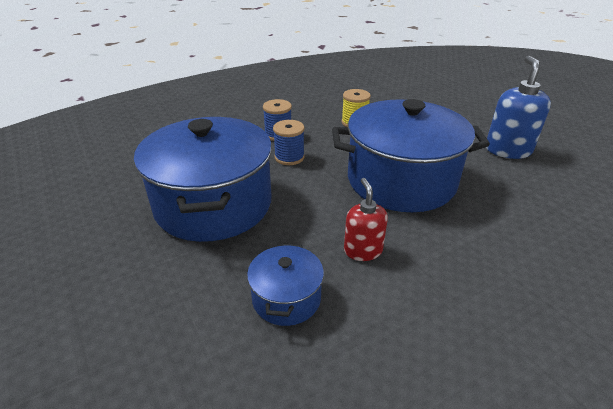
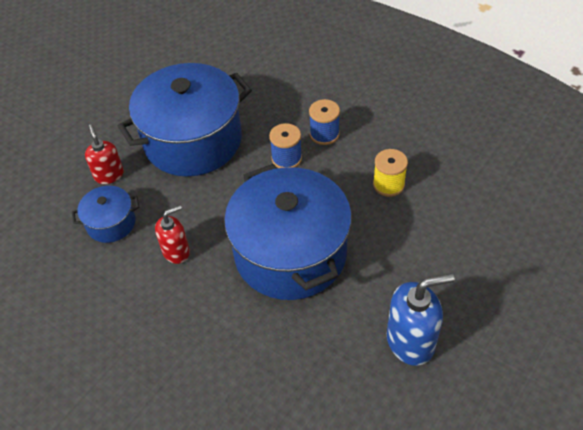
camera: 70 degrees right, 15 degrees up
none -> red soap dispenser [85,124,124,184]

